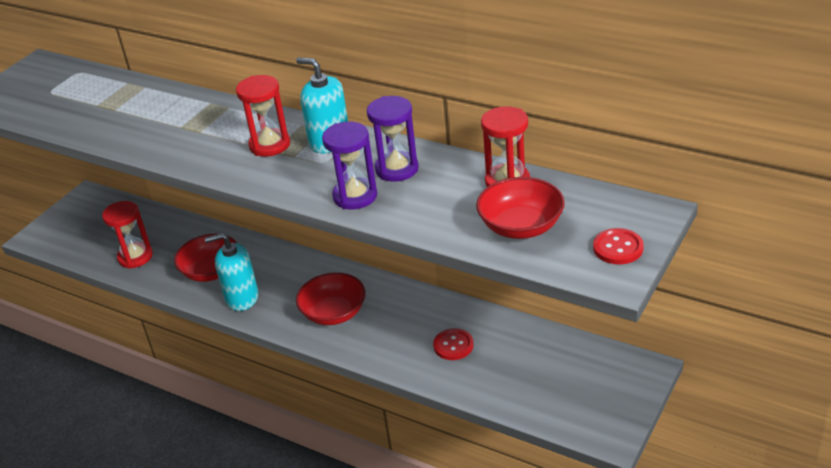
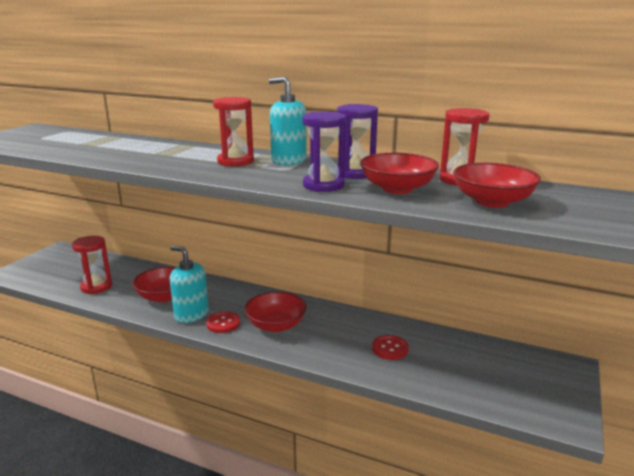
camera: 10 degrees left, 15 degrees down
turquoise soap dispenser [205,233,258,311] -> turquoise soap dispenser turned 45 degrees clockwise [169,246,209,323]
red button [593,228,644,264] -> red button moved to [206,311,240,333]
none -> red bowl [360,153,439,194]

